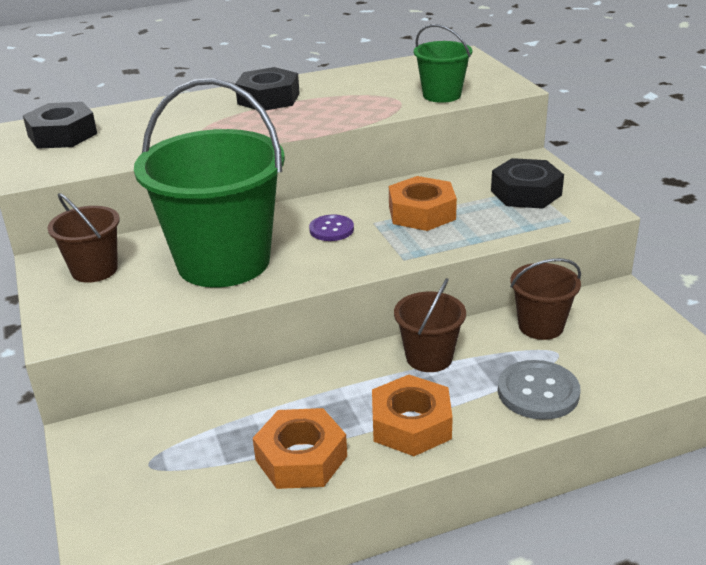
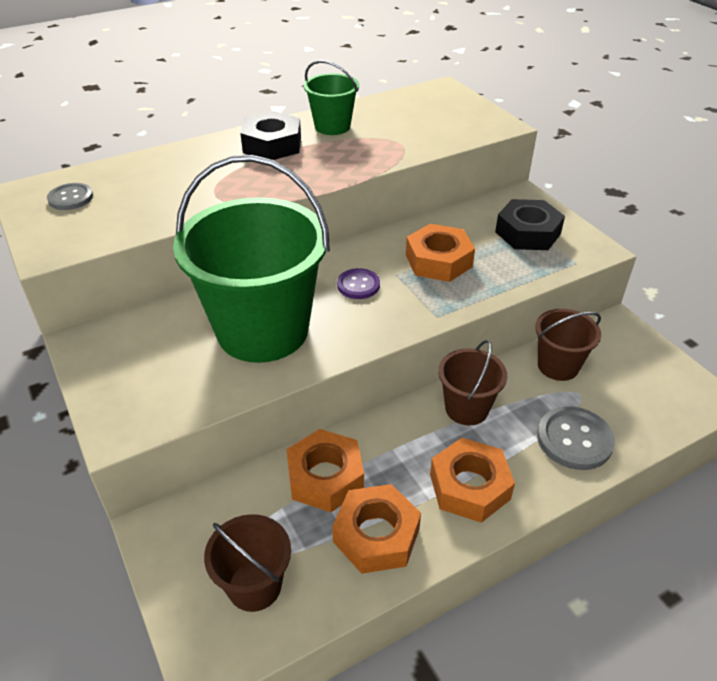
camera: 10 degrees left, 10 degrees up
black nut [23,102,97,149] -> grey button [47,183,93,210]
brown bucket [47,193,120,283] -> brown bucket moved to [204,514,291,612]
green bucket [414,24,472,103] -> green bucket moved to [304,60,359,135]
none -> orange nut [287,429,364,512]

